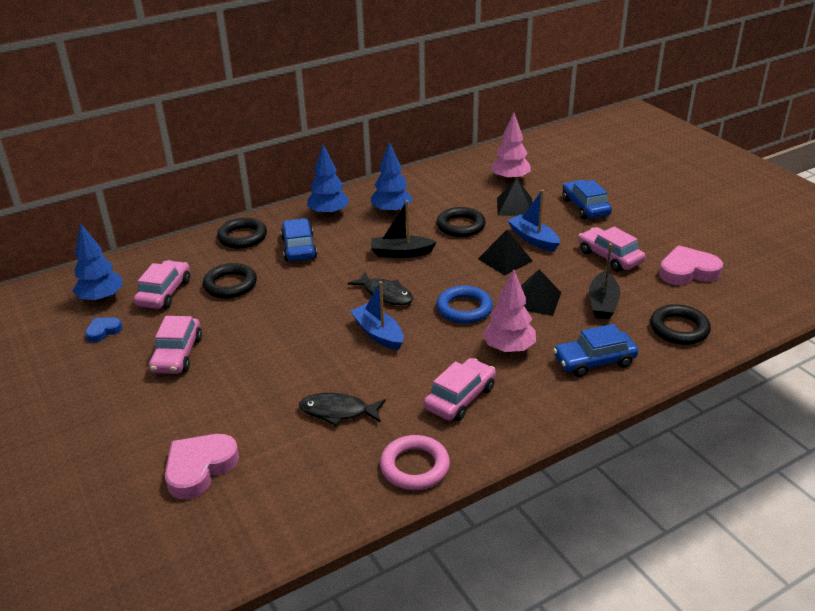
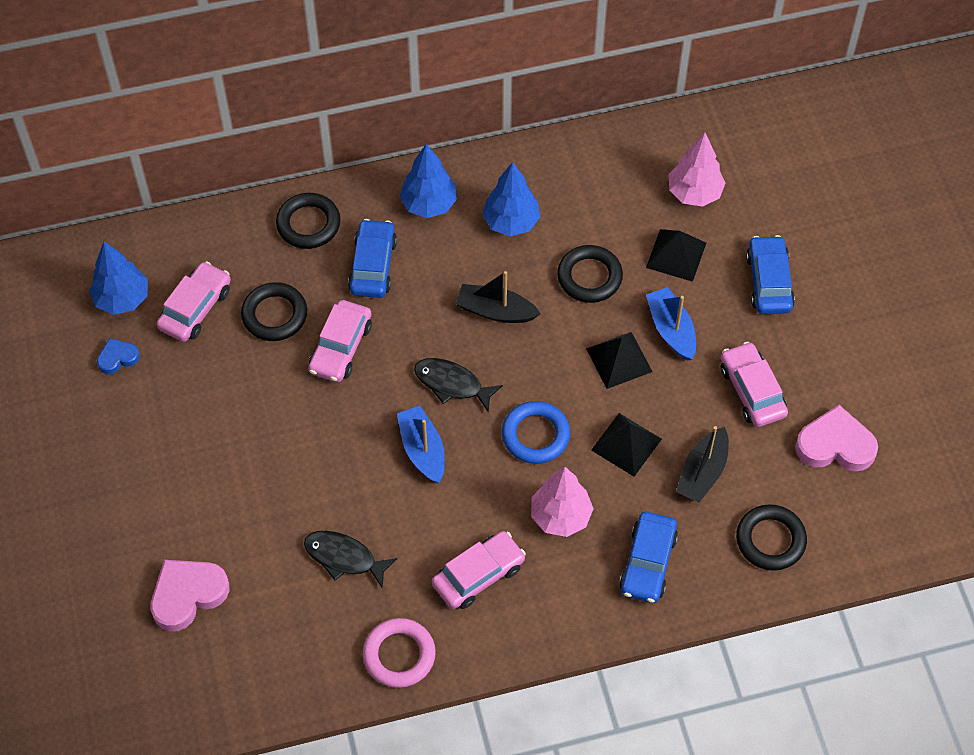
camera: 15 degrees right, 25 degrees up
pink car [149,316,202,374] -> pink car moved to [308,300,372,382]
black fish [348,272,413,305] -> black fish turned 150 degrees clockwise [414,358,503,413]
blue car [553,324,638,377] -> blue car turned 75 degrees counterclockwise [619,512,678,603]

